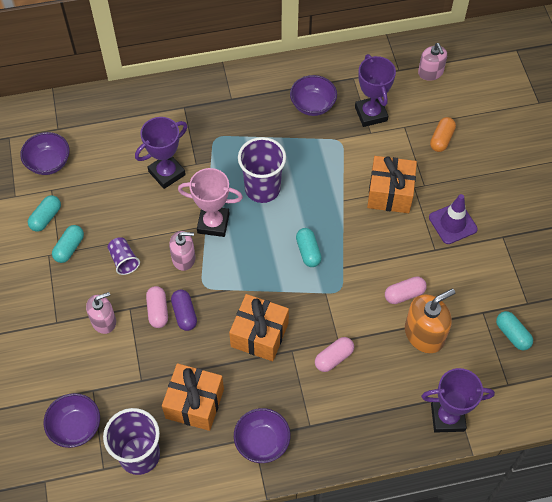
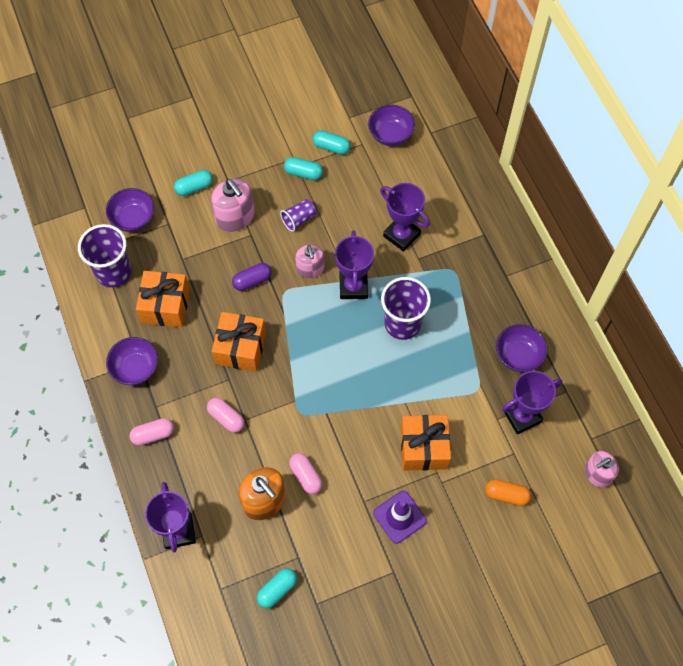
camera: 80 degrees right, 5 degrees up
pink soap dispenser [86,292,116,334] -> pink soap dispenser [211,178,255,232], size x1.50
pink capsule [146,286,168,328] -> pink capsule moved to [130,418,174,446]
pink trophy [178,168,243,237] -> purple trophy [335,230,374,299]
turquoise capsule [296,228,322,267] -> turquoise capsule moved to [174,170,213,196]

